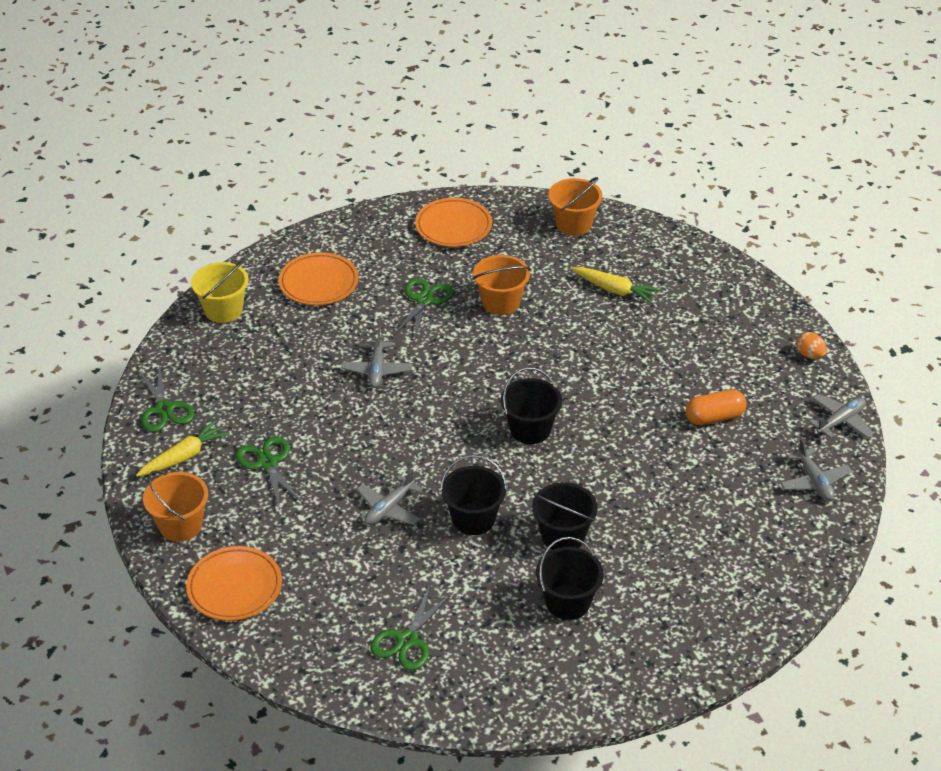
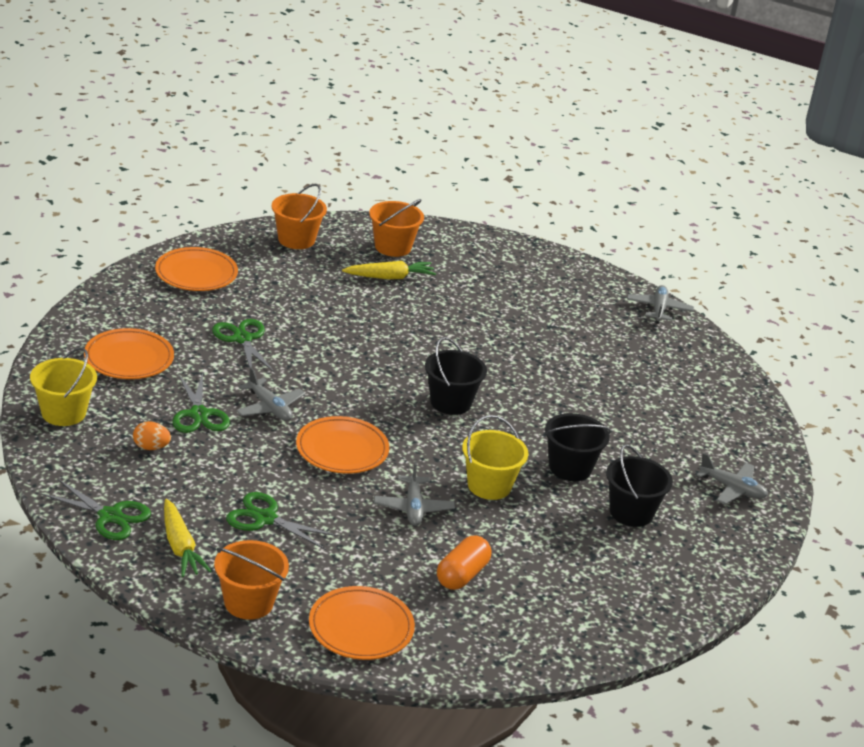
camera: 45 degrees left, 10 degrees down
yellow carrot [136,420,230,477] -> yellow carrot turned 150 degrees clockwise [164,499,211,577]
green scissors [370,583,453,670] -> green scissors moved to [172,373,230,433]
black bucket [440,455,507,535] -> yellow bucket [462,415,528,500]
orange bucket [473,255,531,315] -> orange bucket moved to [369,199,424,257]
orange capsule [686,389,746,425] -> orange capsule moved to [437,536,491,590]
grey plane [780,438,852,501] -> grey plane moved to [697,453,768,504]
orange egg [796,332,827,359] -> orange egg moved to [133,421,171,450]
none -> orange plate [296,416,389,474]

